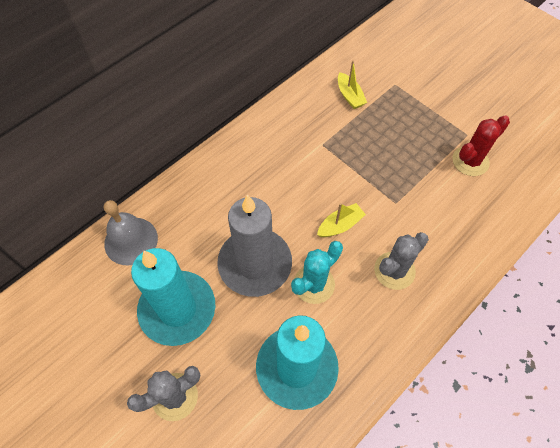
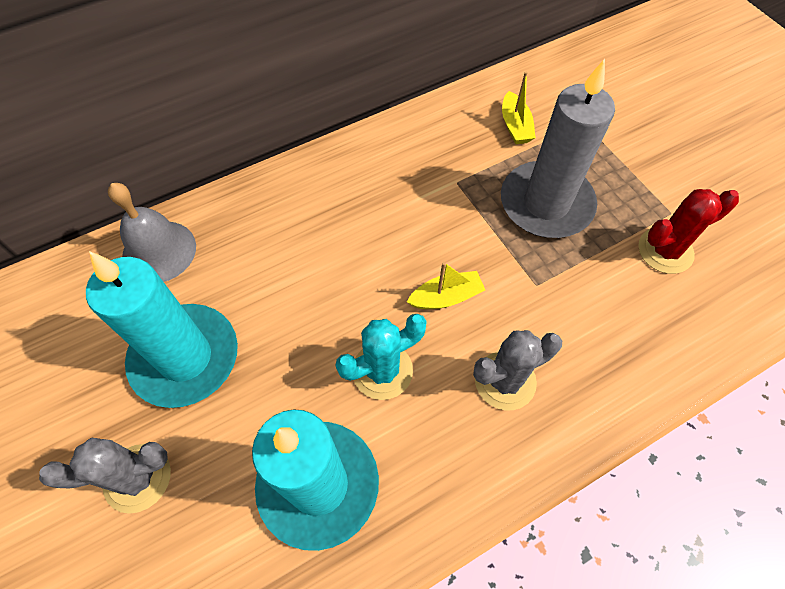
camera: 15 degrees right, 0 degrees up
grey candle [217,194,292,297] -> grey candle moved to [501,59,615,238]

